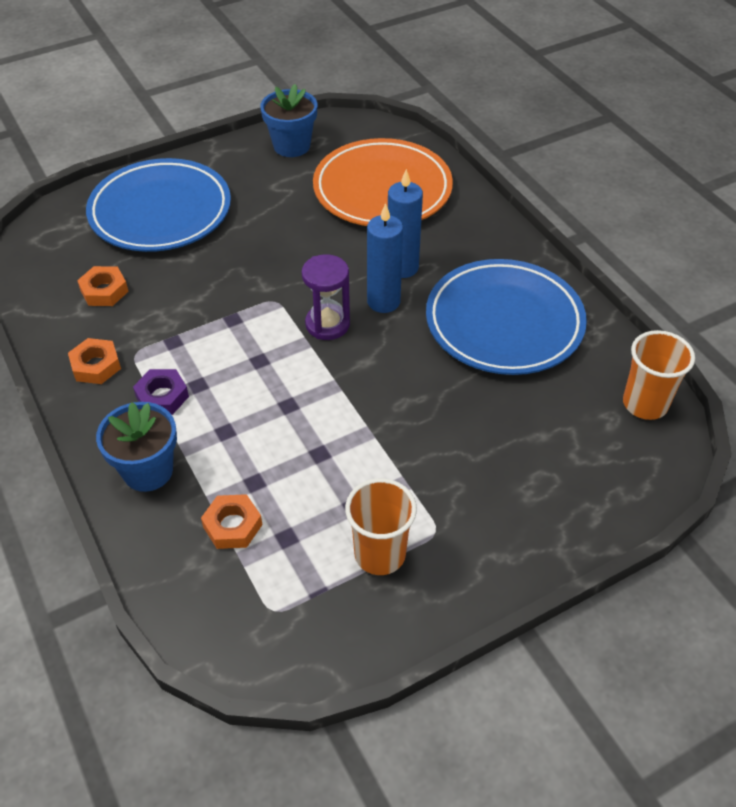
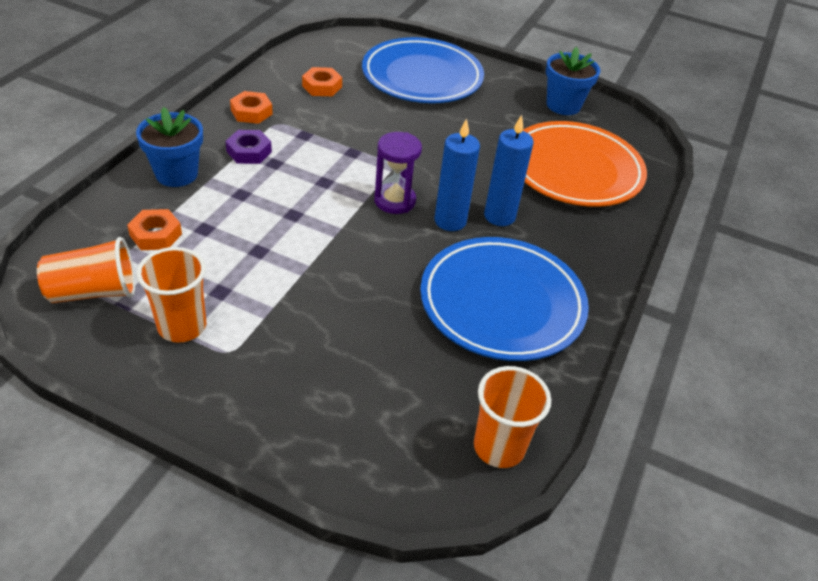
camera: 50 degrees right, 5 degrees down
none -> orange cup [37,237,135,303]

